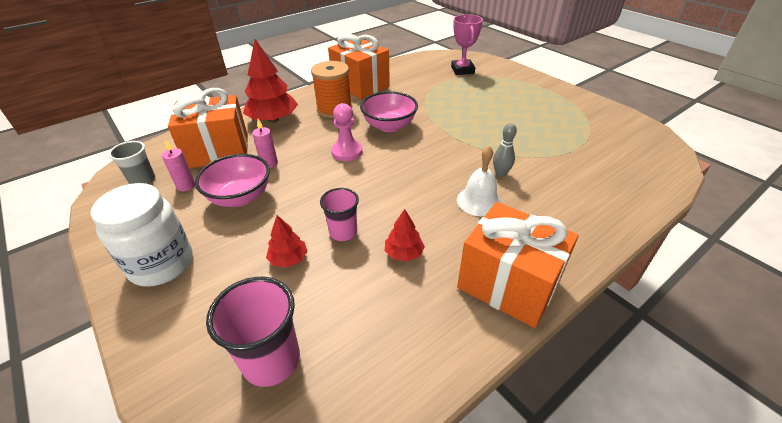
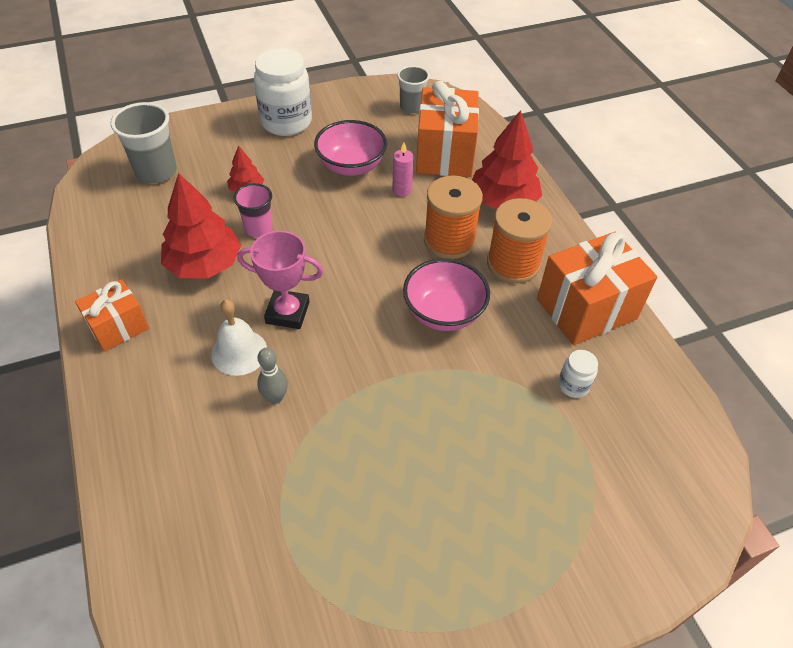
camera: 105 degrees right, 10 degrees up
pink candle [162,140,195,191] -> none
pink cup [206,277,300,387] -> grey cup [111,102,177,184]
pink pawn [331,103,362,161] -> none
red tree [385,209,425,262] -> red tree [161,173,241,279], size x1.95
pink trophy [451,14,483,75] -> pink trophy moved to [237,231,324,329]
orange gift [457,202,579,328] -> orange gift [75,279,149,352], size x0.59
none -> orange spool [424,175,483,259]
none -> white jar [558,350,598,398]

